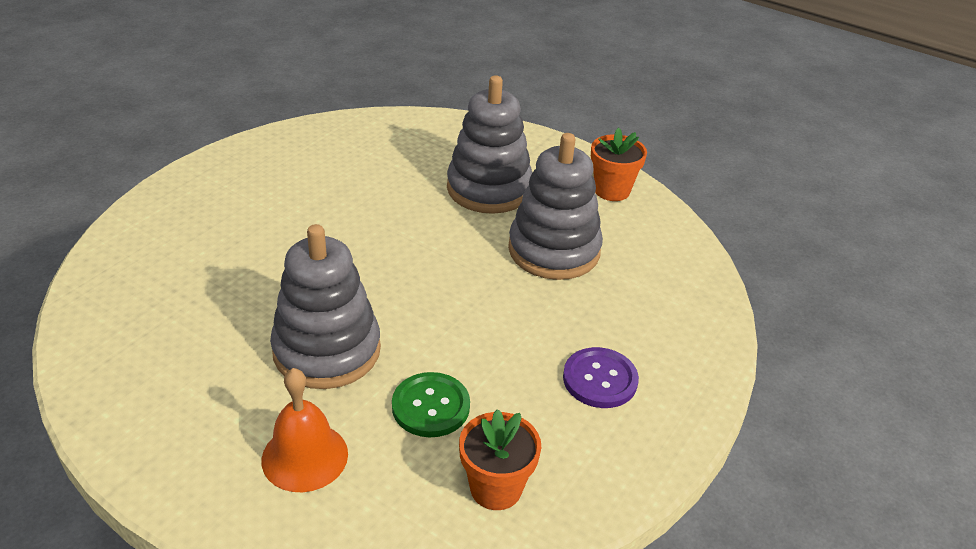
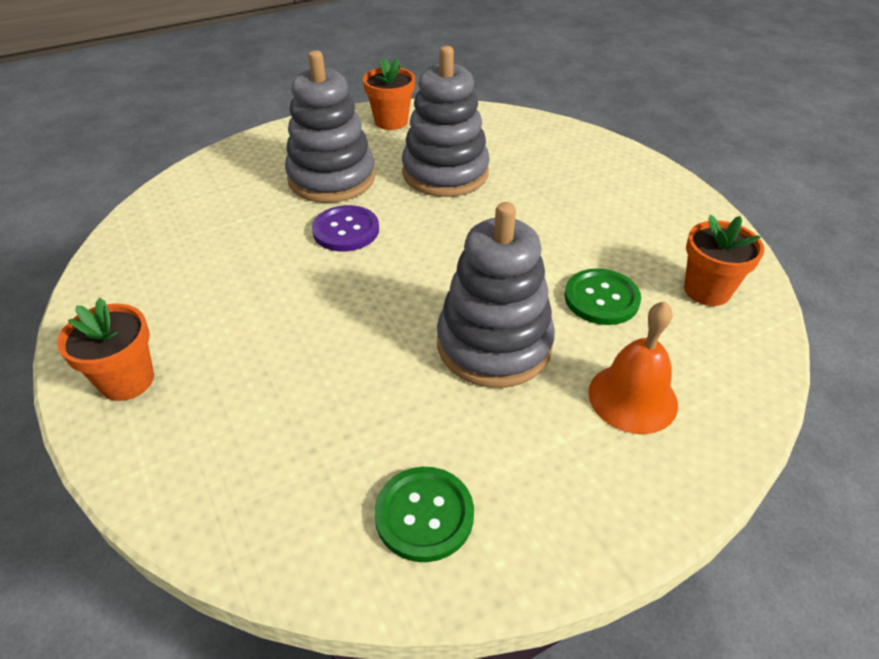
camera: 60 degrees left, 5 degrees up
purple button [563,347,639,408] -> purple button moved to [312,205,379,252]
none -> orange flower pot [57,298,154,401]
none -> green button [374,467,474,562]

